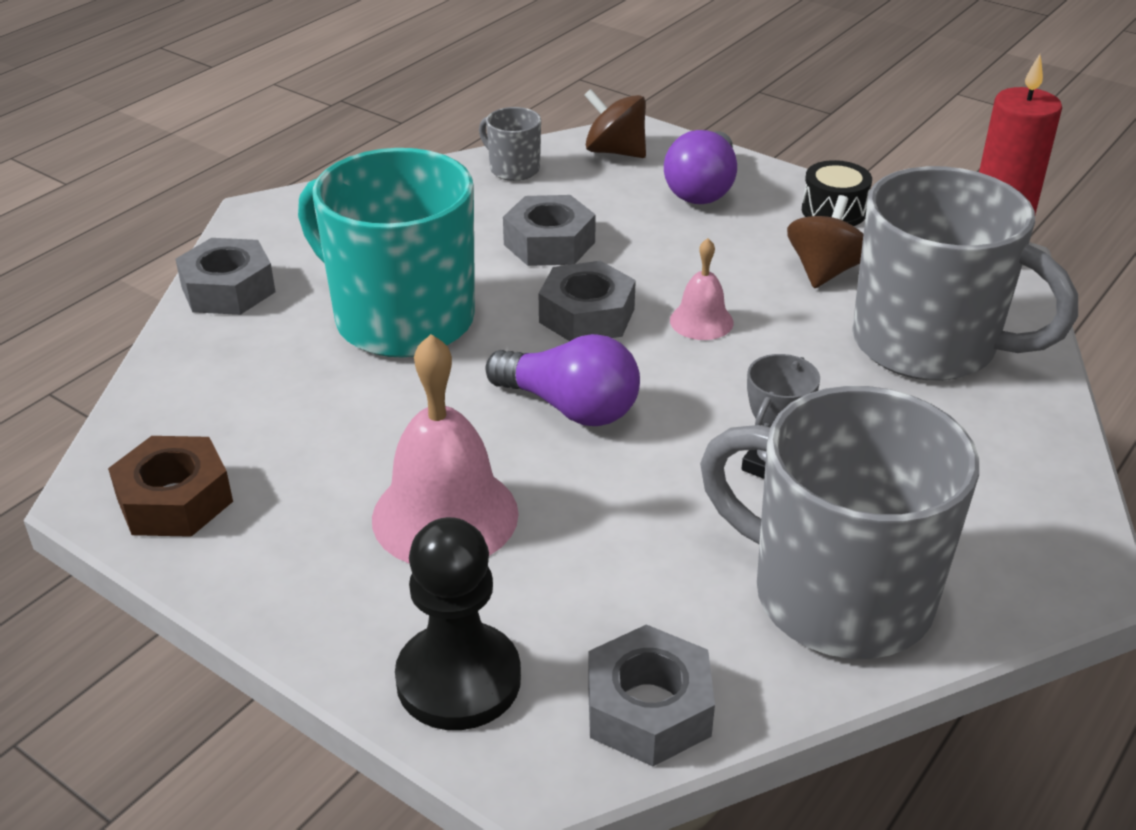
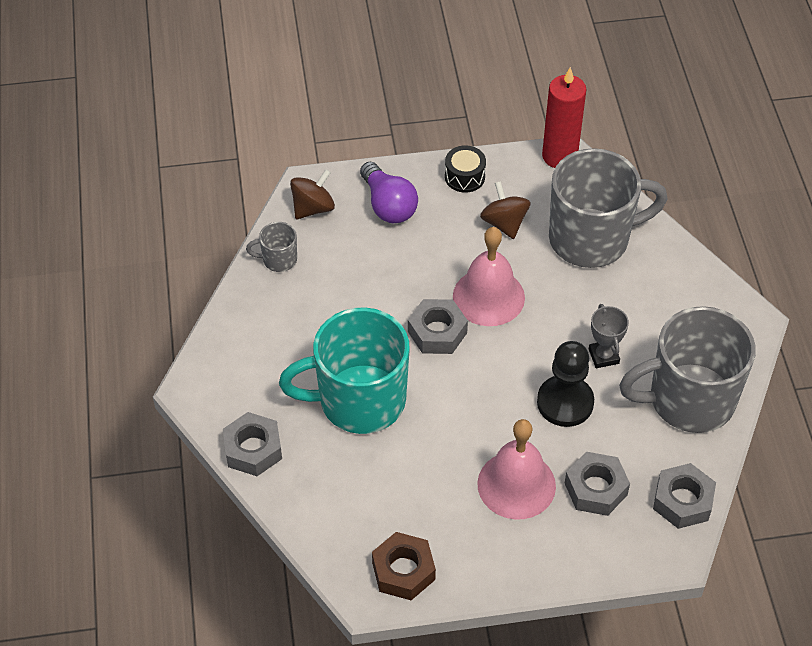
camera: 45 degrees left, 15 degrees up
black pawn [395,517,521,730] -> black pawn moved to [537,341,594,427]
purple light bulb [485,334,640,426] -> none
grey nut [503,195,596,266] -> grey nut moved to [565,452,630,516]
brown spinning top [585,89,646,158] -> brown spinning top turned 150 degrees clockwise [290,169,335,219]
pink bell [670,238,734,340] -> pink bell [453,227,525,326], size x1.92

